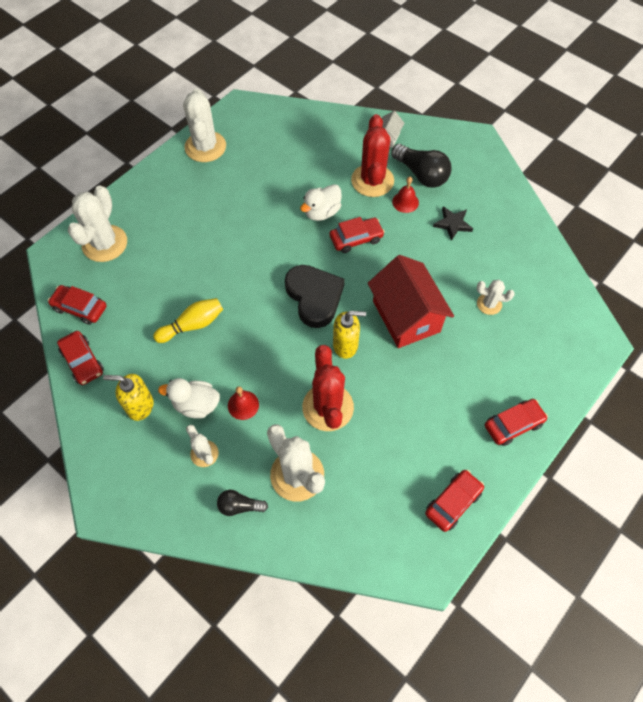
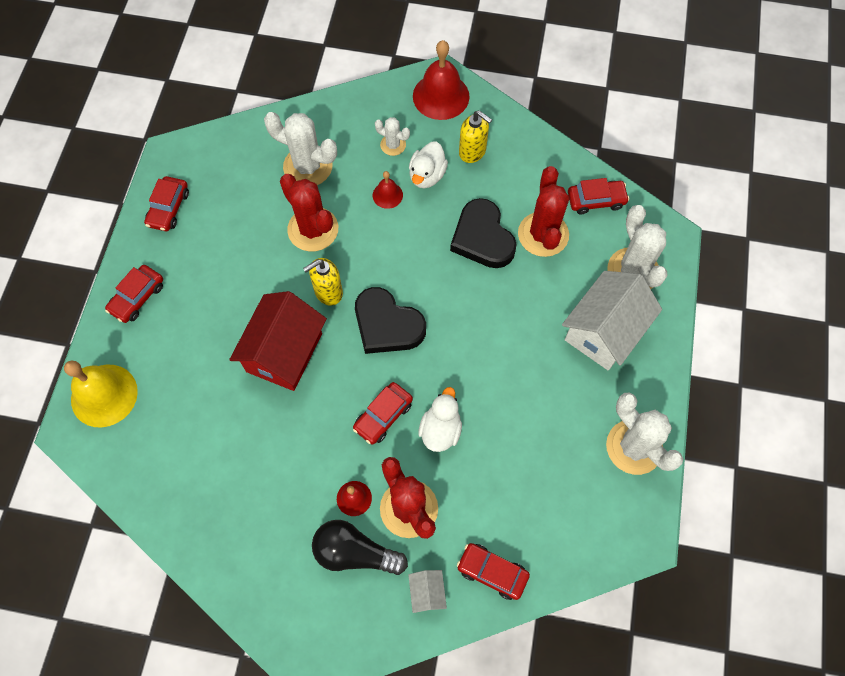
camera: 150 degrees right, 5 degrees up
red car [57,331,104,385] -> red car moved to [457,543,530,600]
yellow soap dispenser [103,374,154,421] -> yellow soap dispenser turned 60 degrees clockwise [459,110,492,163]
yellow bowling pin [153,298,223,343] -> black heart [450,198,517,268]
white duck [158,378,220,419] -> white duck turned 135 degrees clockwise [409,141,448,188]
black light bulb [217,490,268,516] -> none
red house [368,255,454,348] -> red house turned 75 degrees clockwise [229,291,327,391]
black star [433,207,473,241] -> none
white cactus [477,280,515,315] -> none
none -> yellow bell [64,361,138,428]
none -> red bell [413,40,470,120]
none -> red cactus [518,166,569,257]
none -> white house [562,271,662,370]

